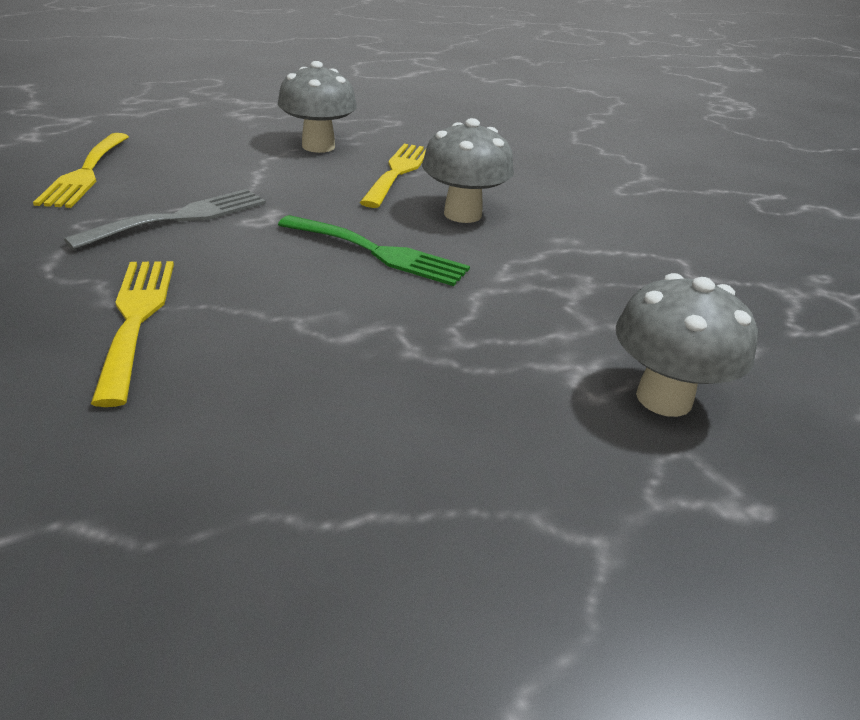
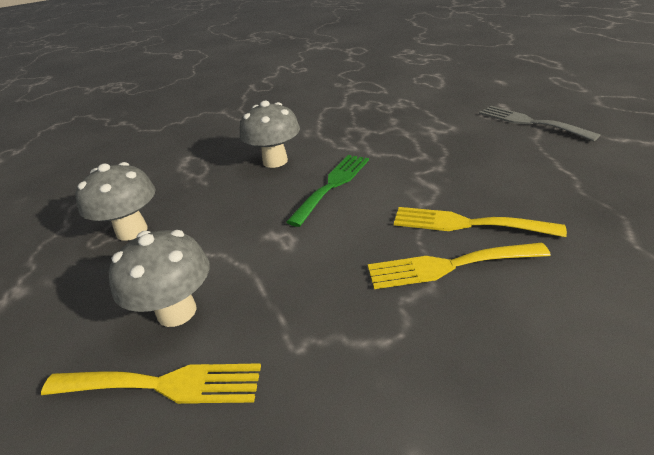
camera: 80 degrees left, 0 degrees up
grey fork [64,189,266,250] -> grey fork moved to [479,106,600,141]
yellow fork [360,144,426,208] -> yellow fork moved to [394,207,567,237]
grey mushroom [616,273,758,417] -> grey mushroom moved to [108,230,210,327]

